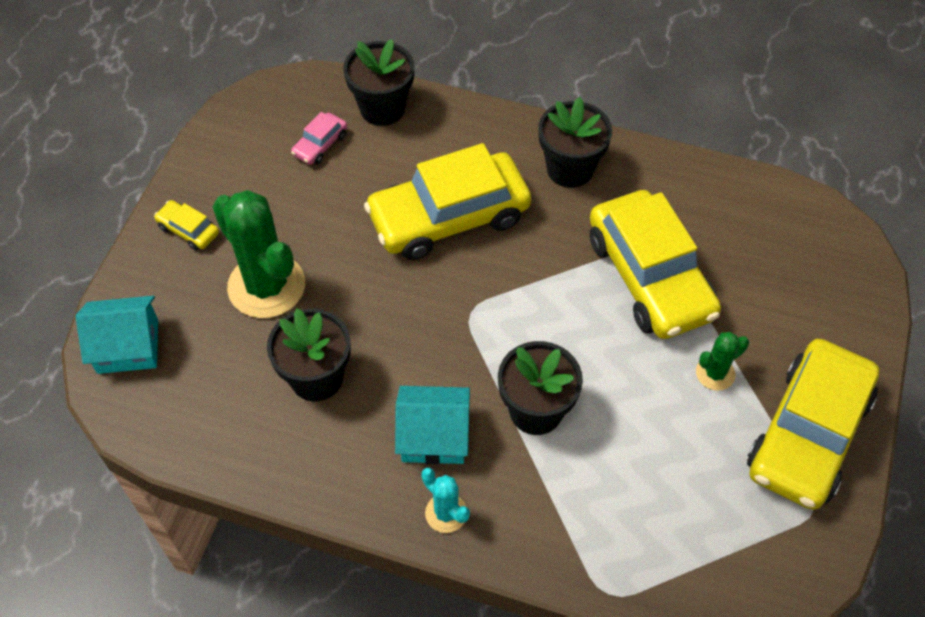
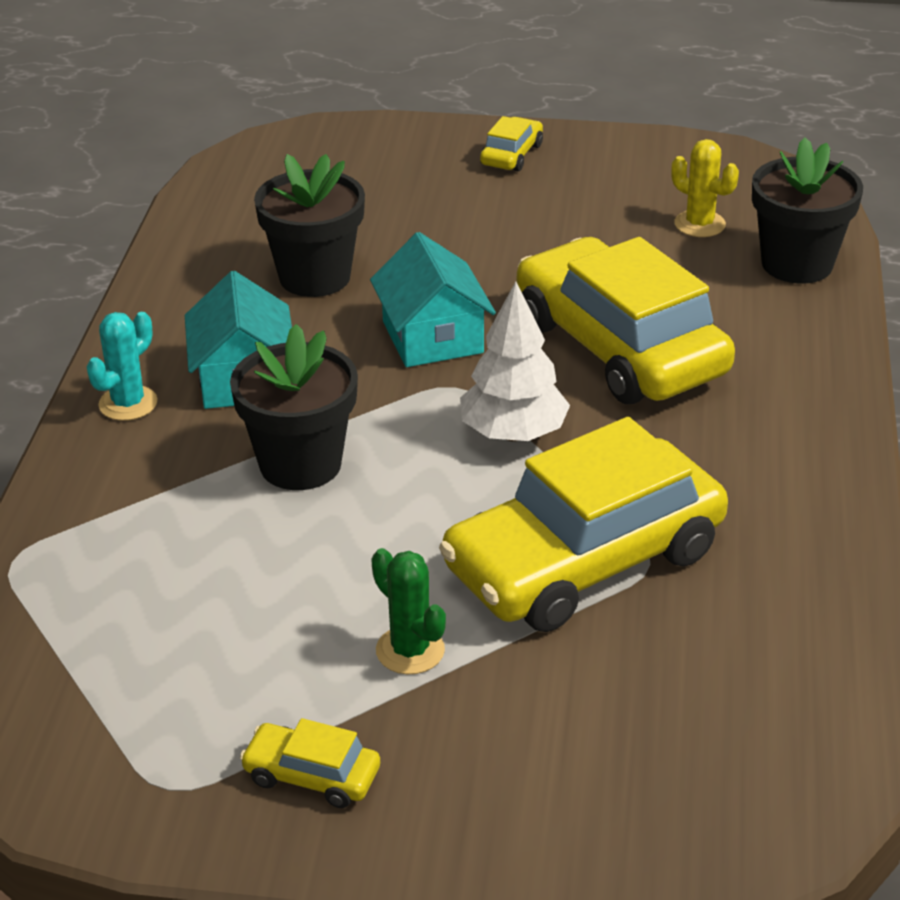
camera: 80 degrees right, 20 degrees down
turquoise house [76,296,158,374] -> turquoise house moved to [370,232,496,367]
green cactus [213,190,305,318] -> none
pink car [291,112,347,165] -> yellow cactus [671,139,739,237]
black flower pot [538,97,612,188] -> none
yellow car [747,339,880,510] -> yellow car [240,718,380,808], size x0.41
none -> white tree [460,281,570,441]

